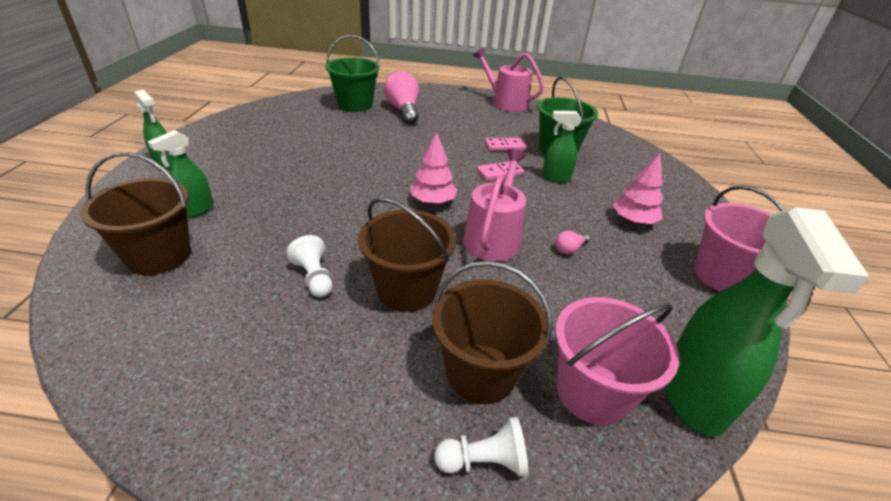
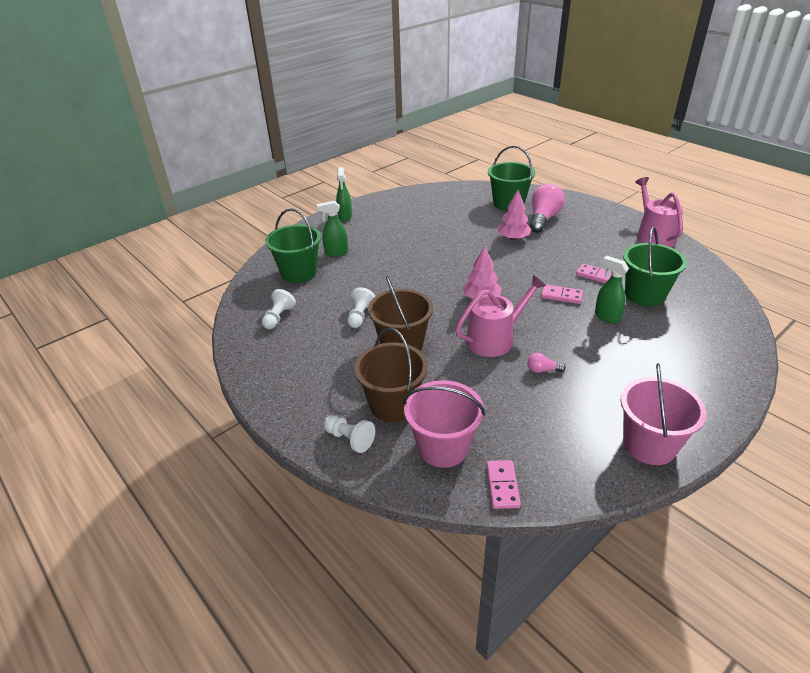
camera: 45 degrees right, 0 degrees up
brown bucket [80,152,191,275] -> green bucket [265,208,321,283]
pink tree [613,153,663,224] -> pink tree moved to [497,190,531,240]
green spray bottle [664,207,870,436] -> pink domino [486,460,521,509]
none -> white pawn [262,289,296,329]

